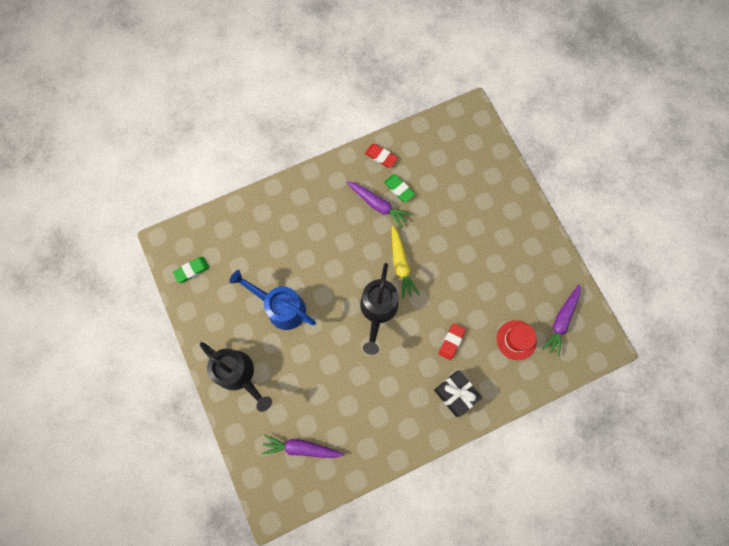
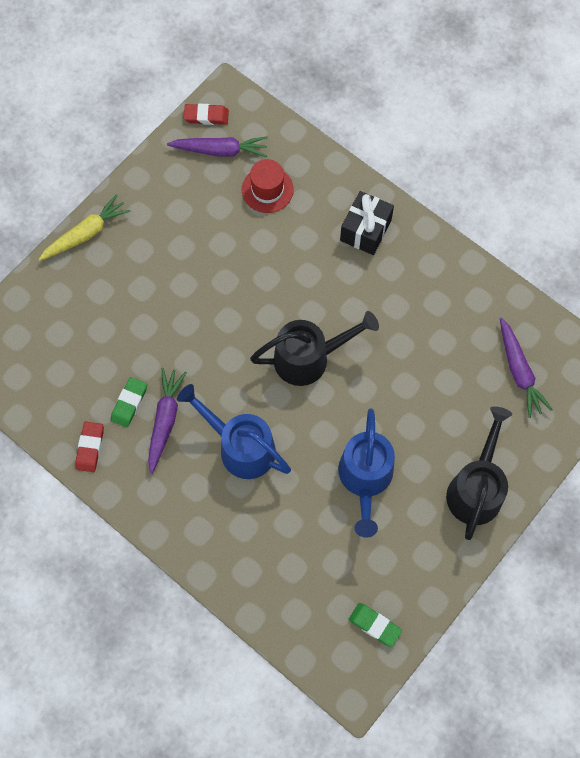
camera: 115 degrees left, 5 degrees down
yellow carrot [392,226,420,299] -> yellow carrot moved to [38,194,131,261]
red eraser [438,323,466,360] -> red eraser moved to [184,104,229,125]
none -> blue watering can [177,384,291,479]

